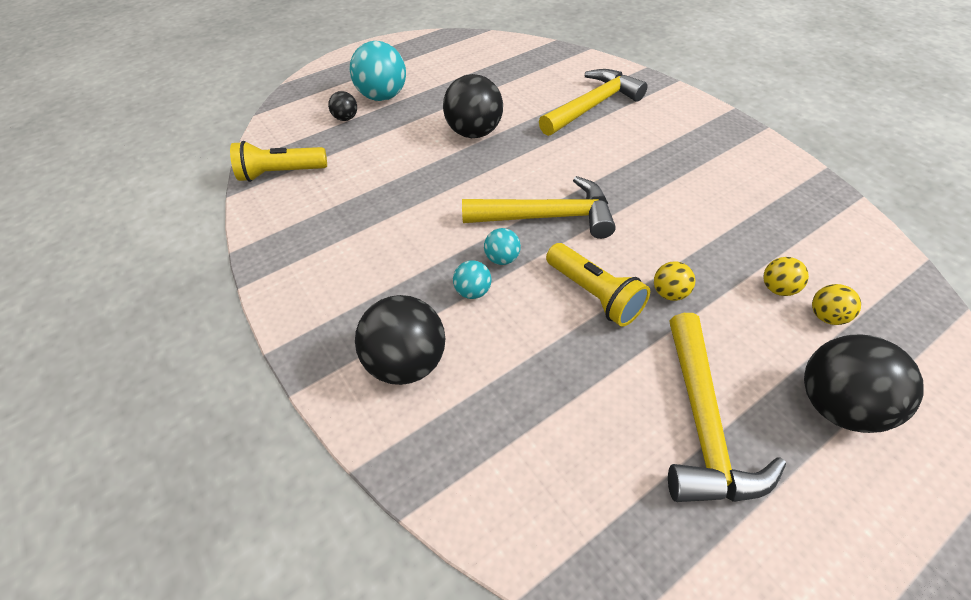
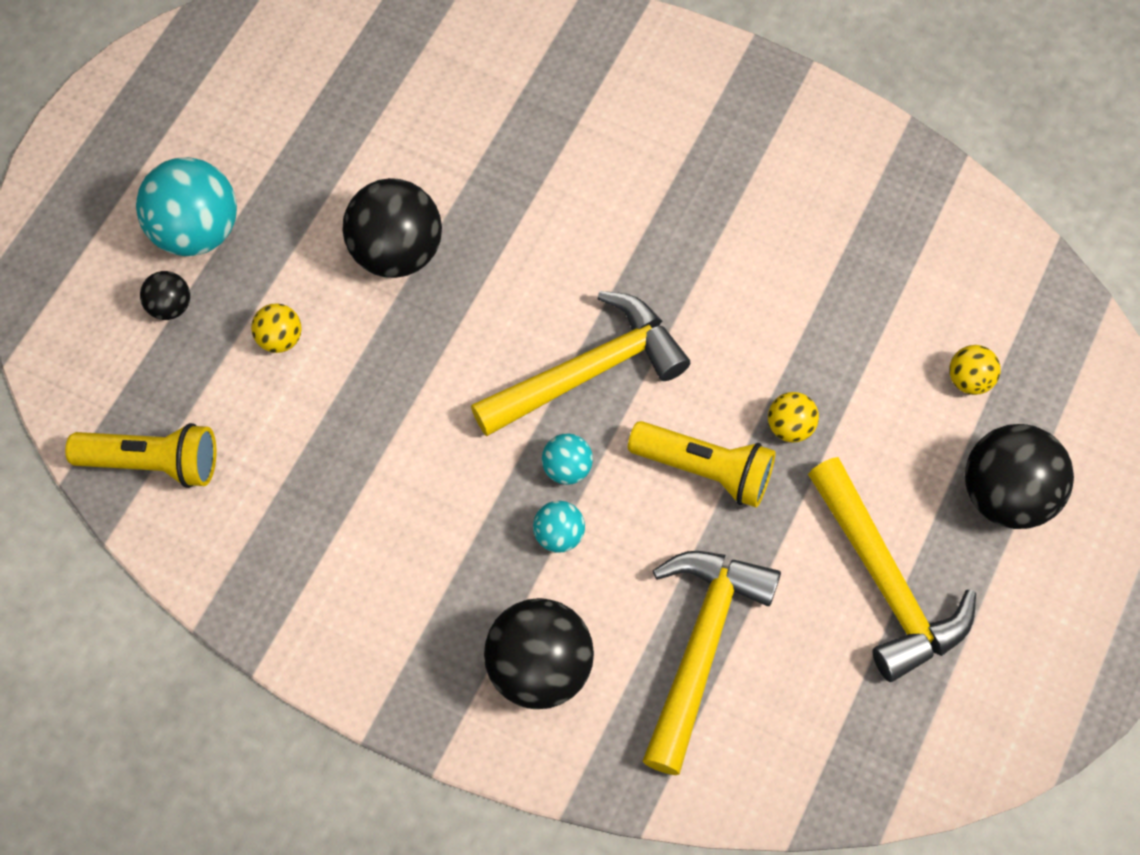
camera: 30 degrees left, 15 degrees up
yellow flashlight [230,141,327,182] -> yellow flashlight turned 135 degrees counterclockwise [65,423,216,488]
yellow hammer [539,69,648,136] -> yellow hammer moved to [643,551,781,775]
yellow ball [763,257,809,296] -> yellow ball moved to [251,303,302,353]

